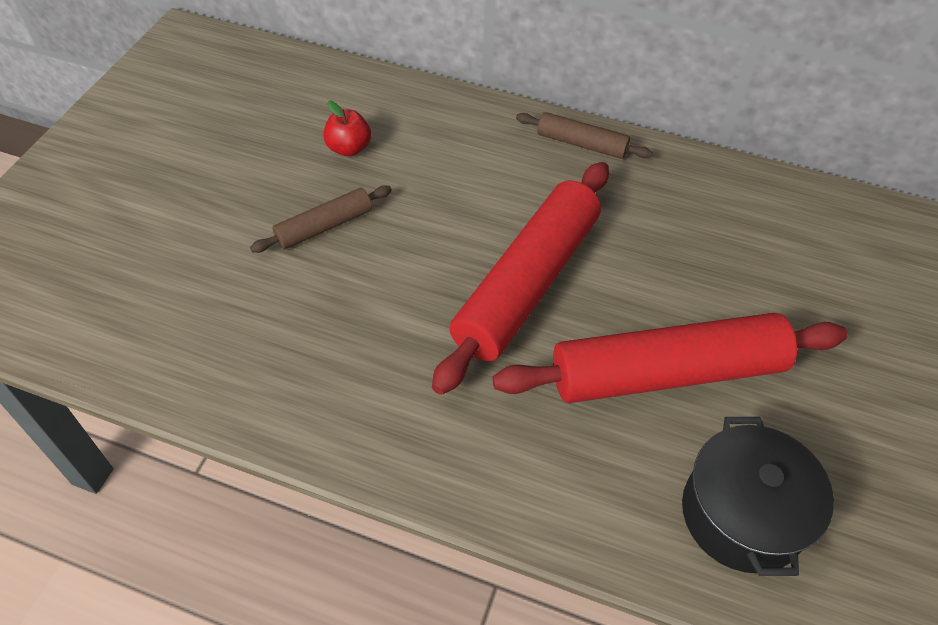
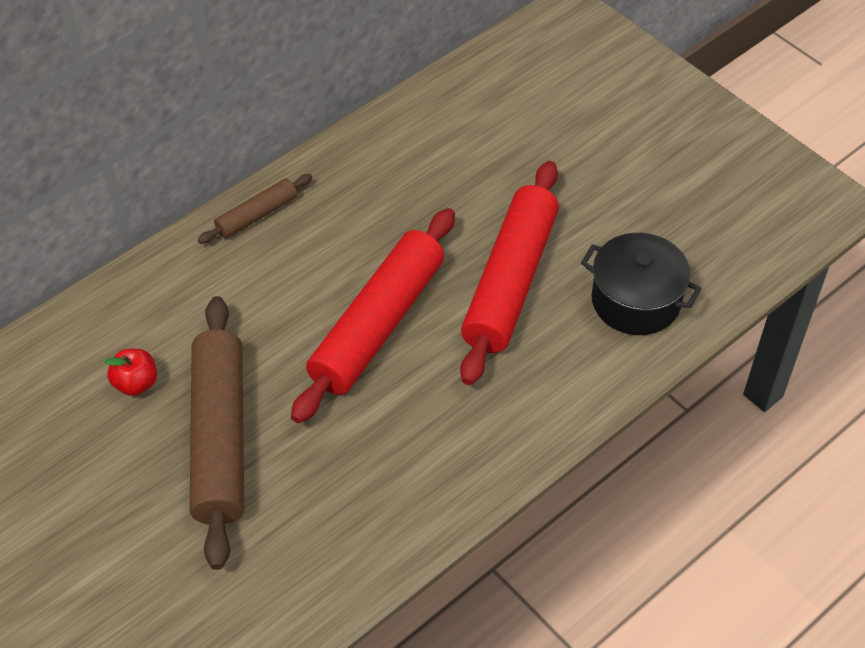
camera: 60 degrees left, 0 degrees up
brown rolling pin [250,185,392,253] -> brown rolling pin [190,296,244,570], size x2.05
red rolling pin [432,162,609,395] -> red rolling pin turned 60 degrees clockwise [291,208,455,423]

